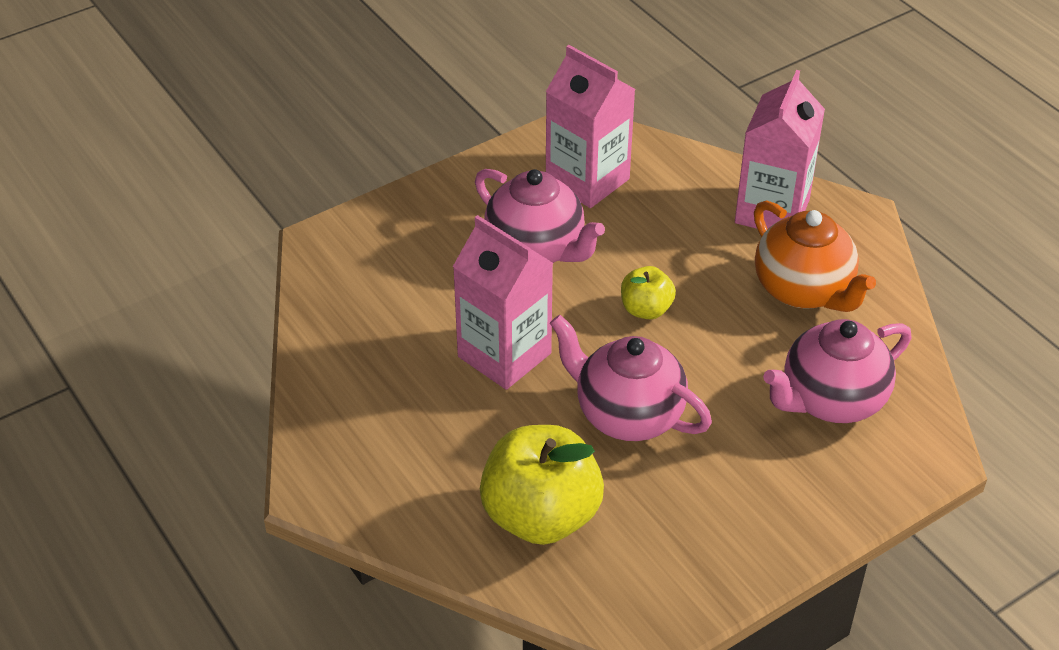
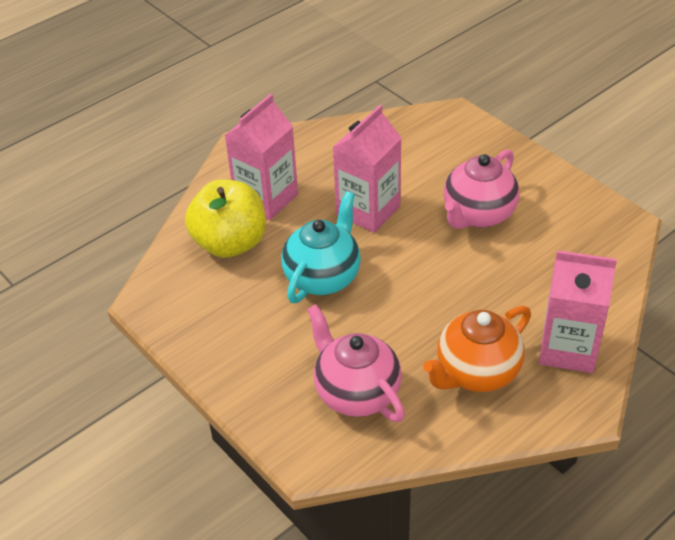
camera: 85 degrees right, 0 degrees up
pink carton [546,45,635,208] -> pink carton moved to [224,94,298,220]
pink teapot [550,315,712,441] -> turquoise teapot [281,191,361,303]
yellow apple [621,266,676,319] -> none

